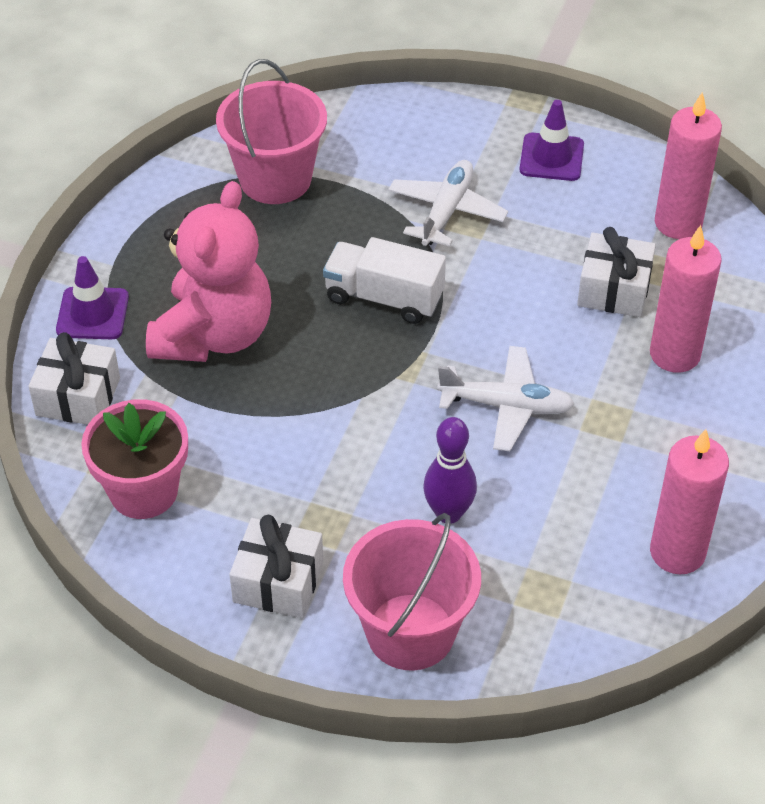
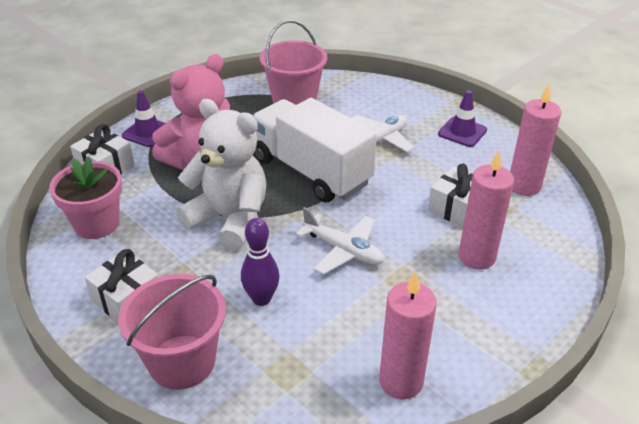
camera: 25 degrees right, 10 degrees down
white truck [323,237,446,324] -> white truck [253,98,377,203], size x1.71
none -> white teddy bear [176,99,267,251]

